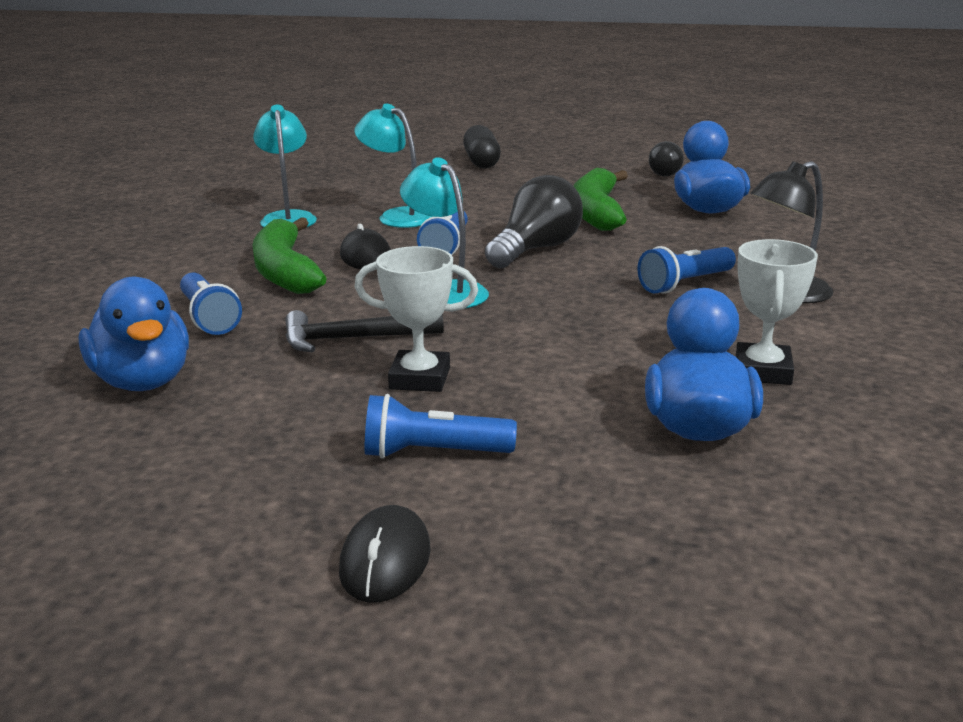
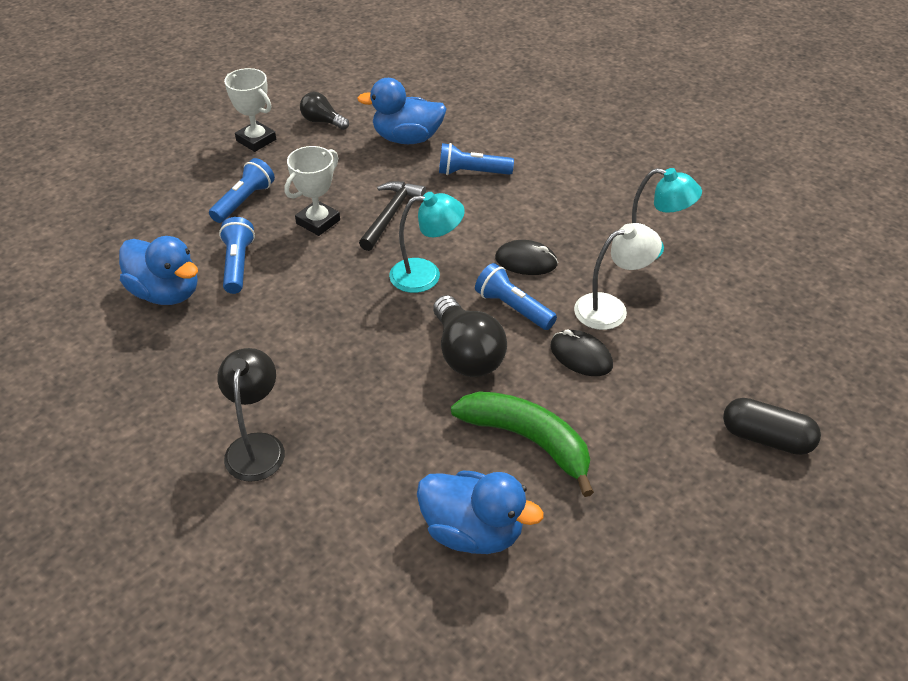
camera: 120 degrees right, 20 degrees up
green banana [252,217,327,294] -> none
black mouse [339,505,431,603] -> black mouse moved to [550,329,613,376]
turquoise lamp [354,104,433,228] -> white lamp [574,223,662,330]
blue flashlight [637,246,736,294] -> blue flashlight moved to [219,217,255,294]
black light bulb [649,141,684,176] -> black light bulb moved to [300,92,349,130]
white trophy [735,239,818,385] -> white trophy moved to [224,68,276,152]

